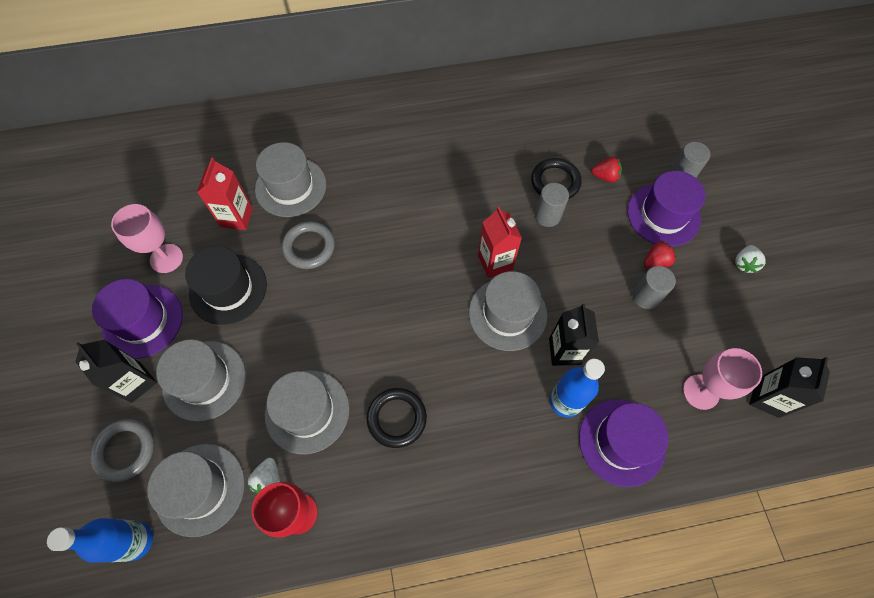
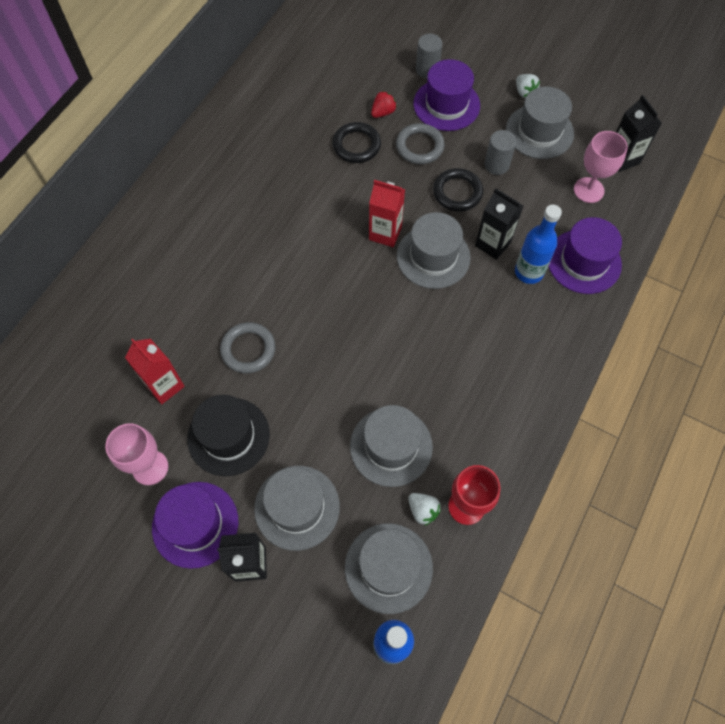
camera: 50 degrees left, 0 degrees up
grey ring [90,419,154,482] -> grey ring moved to [396,123,445,164]
grey hat [255,142,326,217] -> grey hat moved to [506,87,574,159]
black ring [367,388,427,448] -> black ring moved to [433,168,483,212]
grey cylinder [535,183,569,227] -> none
red strawberry [644,241,676,268] -> none

